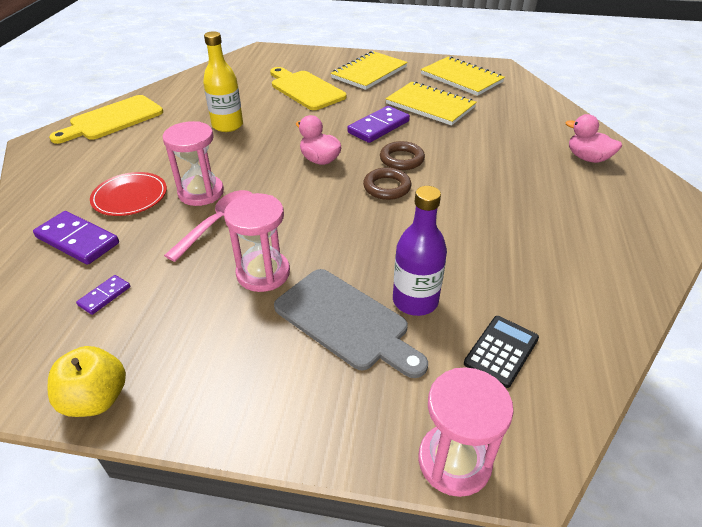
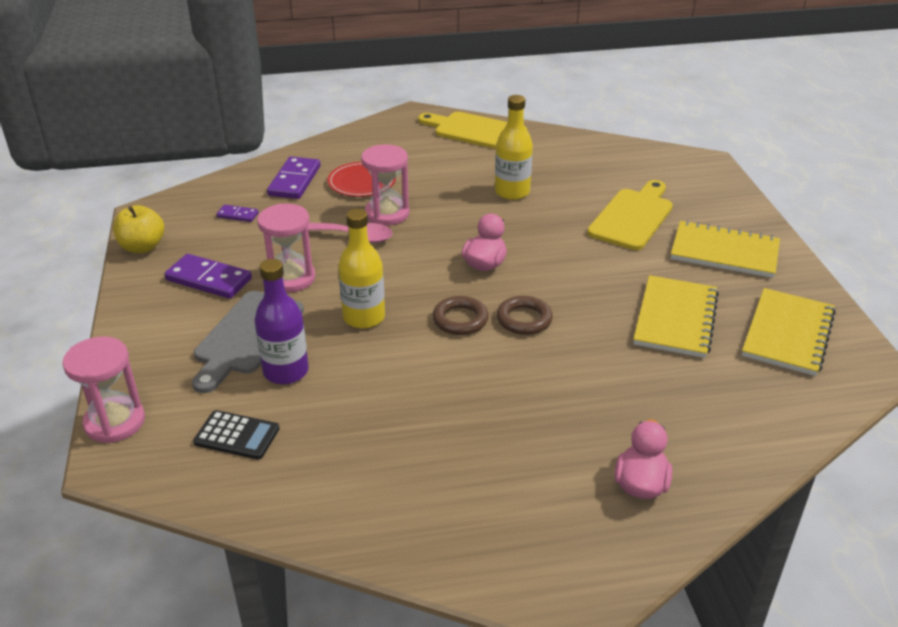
camera: 70 degrees right, 5 degrees down
purple domino [347,106,410,143] -> purple domino moved to [164,254,252,299]
none -> yellow bottle [338,209,385,329]

